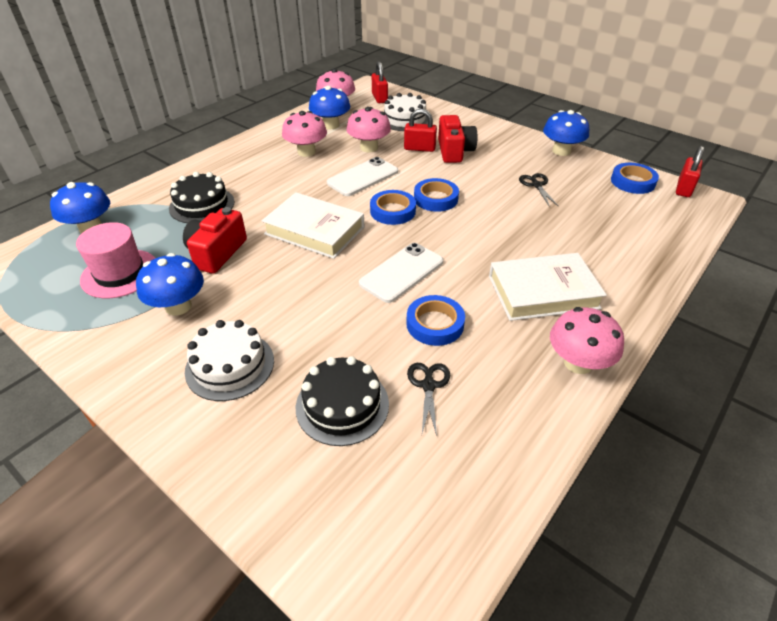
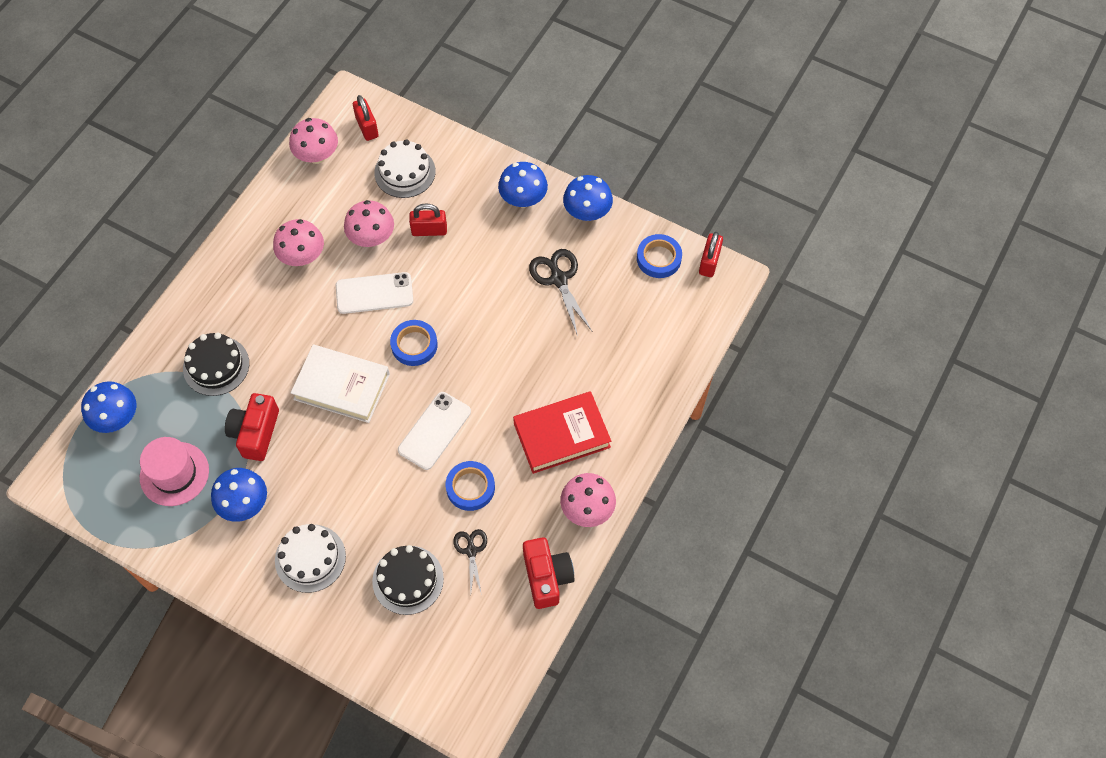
camera: 10 degrees left, 20 degrees up
blue mushroom [309,86,350,129] -> blue mushroom moved to [498,162,548,207]
white phone [327,157,398,196] -> white phone turned 45 degrees clockwise [336,272,413,314]
blue tape [414,178,459,212] -> none
red camera [438,115,477,163] -> red camera moved to [523,537,575,609]
white book [489,253,607,321] -> red book [513,391,611,474]
black scissors [519,173,558,206] -> black scissors [529,249,593,336], size x1.60

